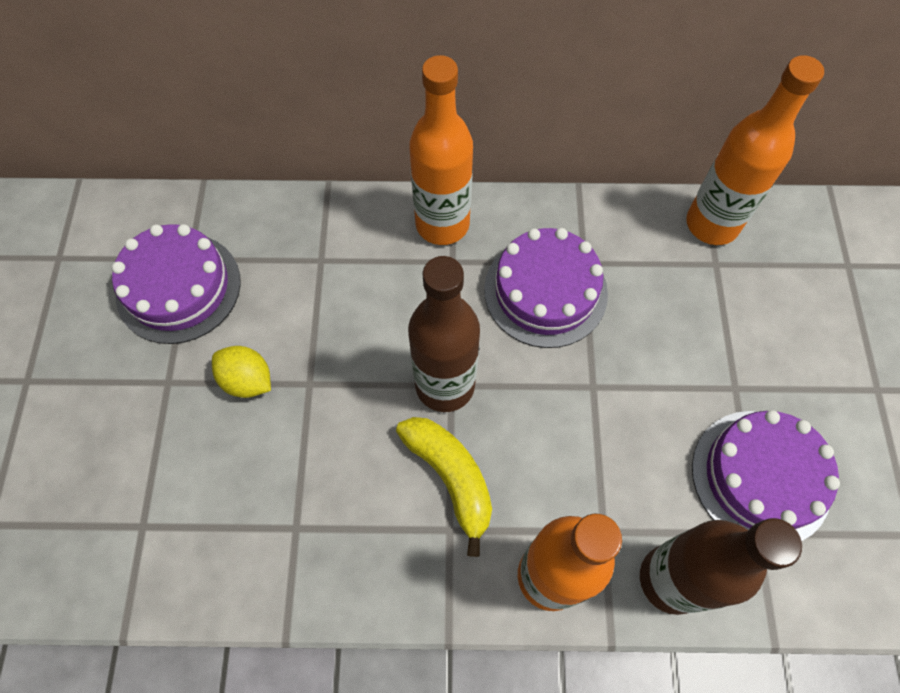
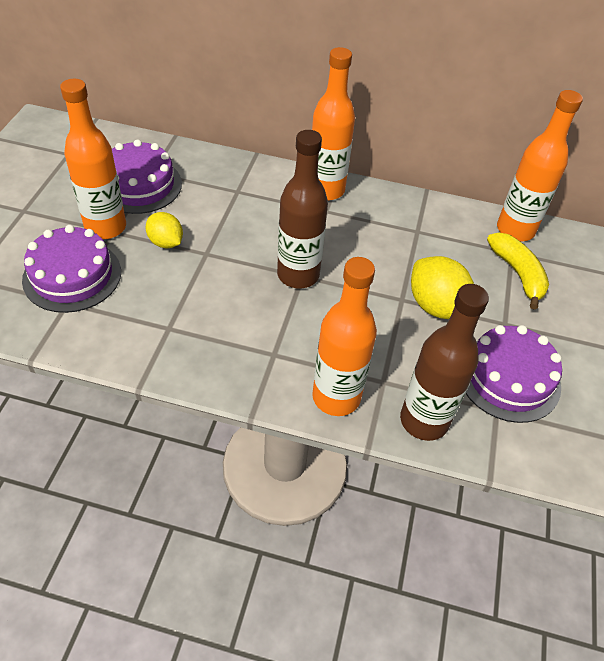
camera: 10 degrees right, 15 degrees down
yellow banana [396,417,492,557] -> yellow banana moved to [487,233,549,310]
purple cake [484,228,608,348] -> purple cake moved to [22,225,121,313]
none -> orange bottle [60,79,126,239]
none -> yellow lemon [411,256,474,319]

